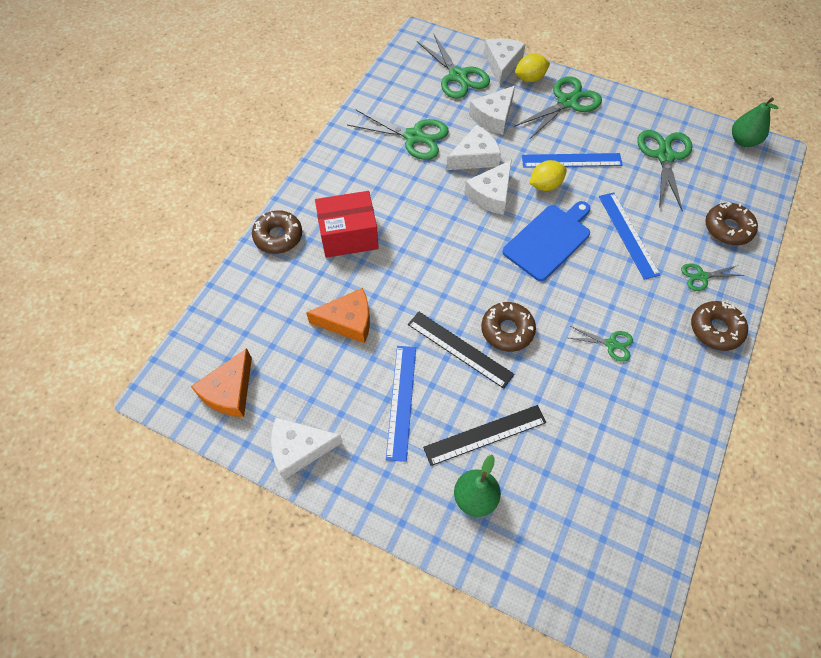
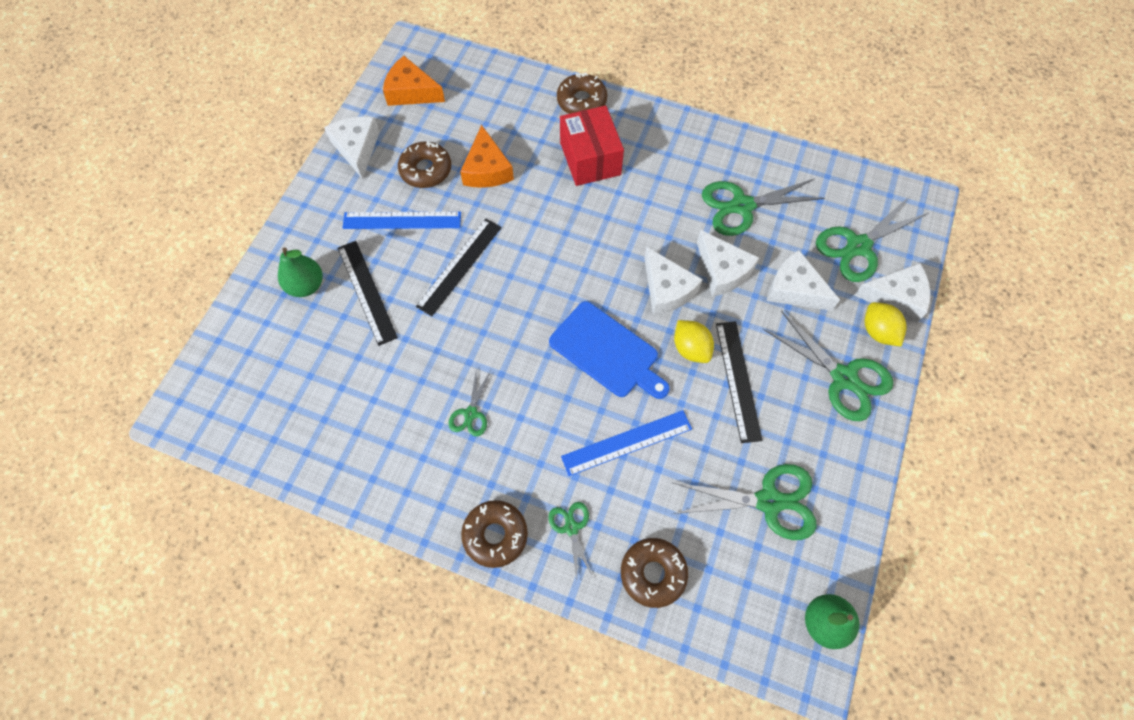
camera: 85 degrees right, 5 degrees up
green scissors [347,110,449,160] -> green scissors turned 60 degrees clockwise [702,179,825,236]
white cheese [464,160,512,215] -> white cheese turned 150 degrees counterclockwise [644,247,703,315]
brown donut [481,302,536,352] -> brown donut moved to [398,141,451,188]
blue ruler [522,153,623,168] -> black ruler [716,321,763,443]

